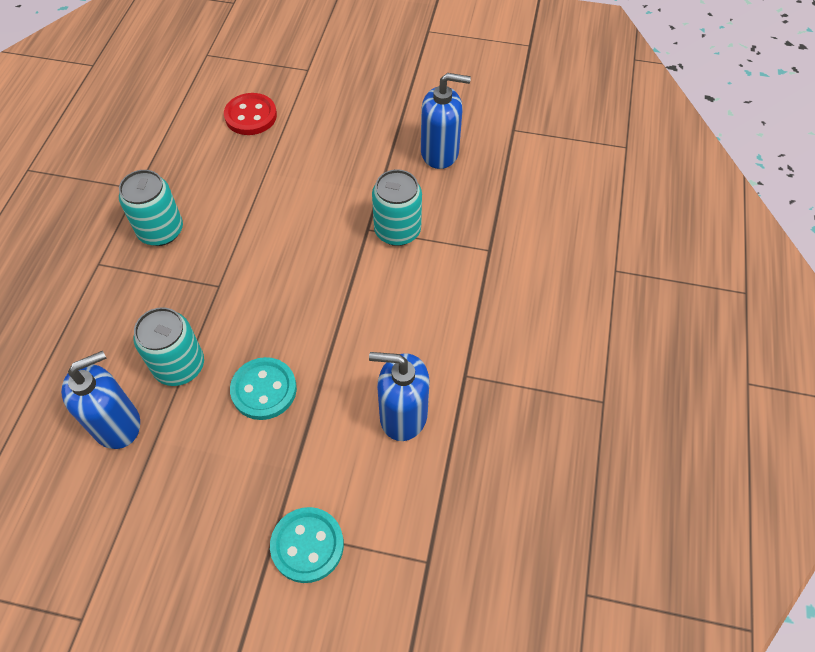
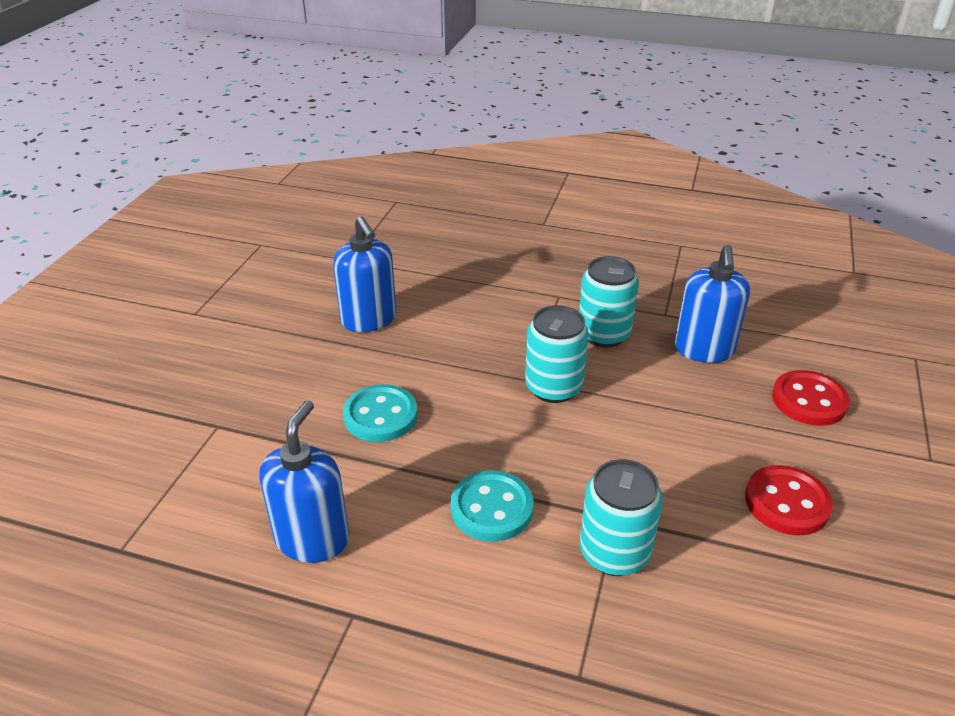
camera: 95 degrees right, 20 degrees down
turquoise can [133,307,204,386] -> turquoise can moved to [525,305,589,403]
turquoise button [270,507,344,583] -> turquoise button moved to [451,470,534,542]
blue soap dispenser [421,73,471,169] -> blue soap dispenser moved to [675,245,750,363]
none -> red button [745,465,833,535]

